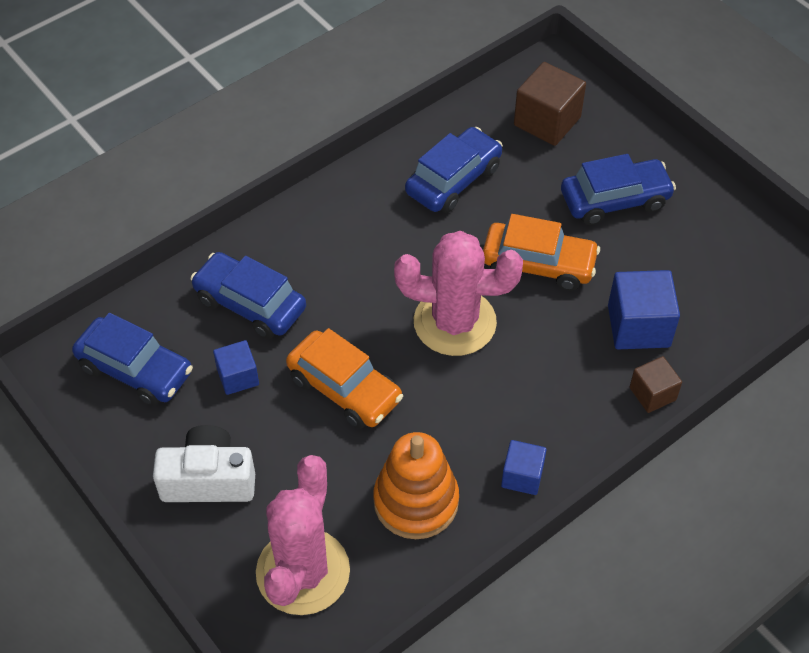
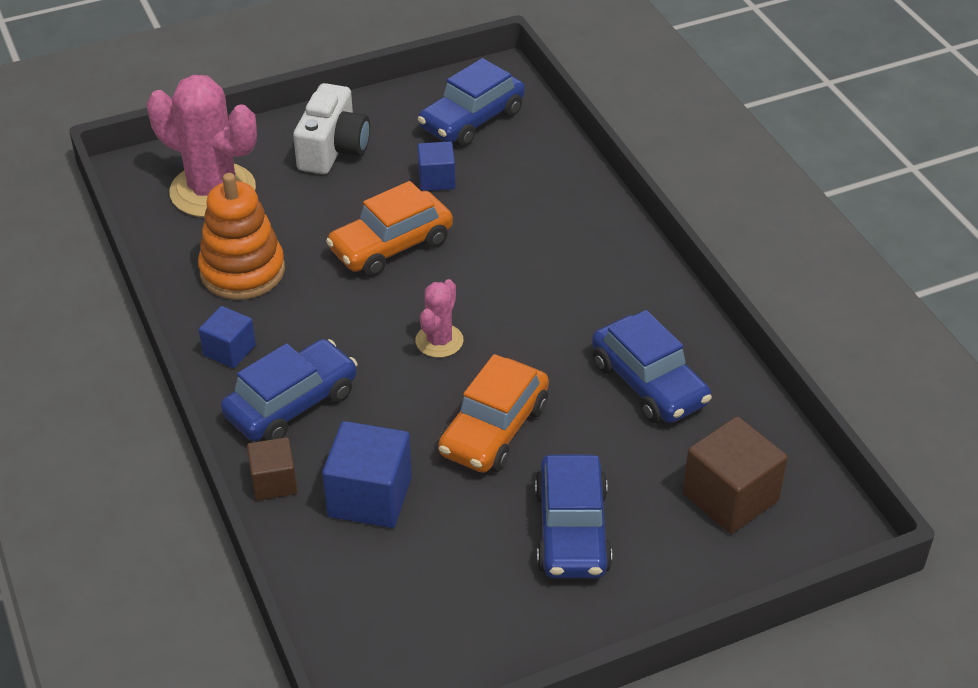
camera: 105 degrees right, 10 degrees down
blue car [190,252,306,339] -> blue car moved to [221,339,358,441]
pink cactus [394,231,523,356] -> pink cactus [415,279,463,358], size x0.51

